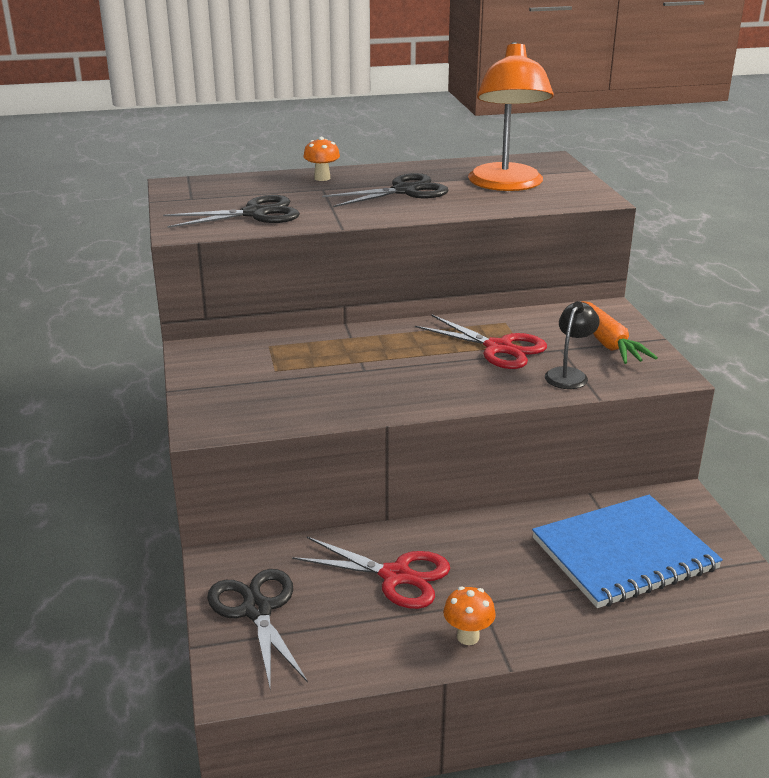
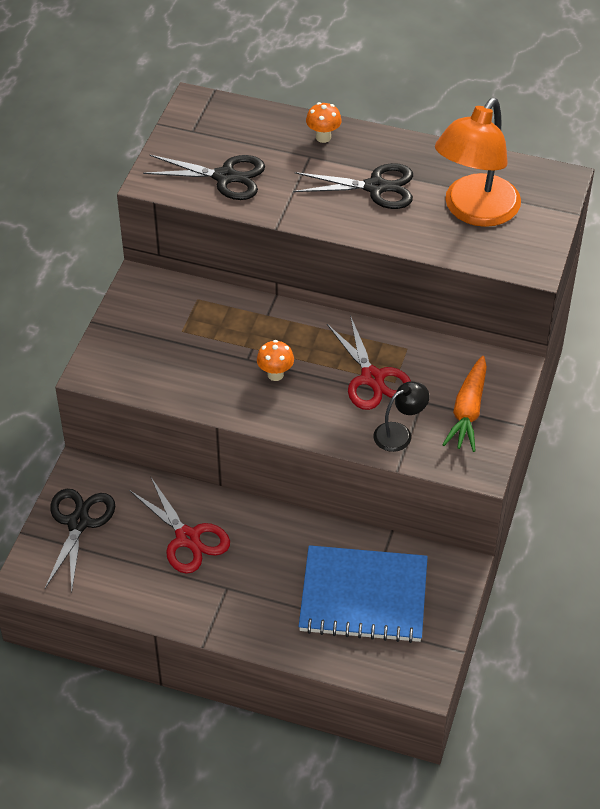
camera: 30 degrees right, 20 degrees up
orange mushroom [443,587,496,645] -> orange mushroom moved to [257,340,294,381]

